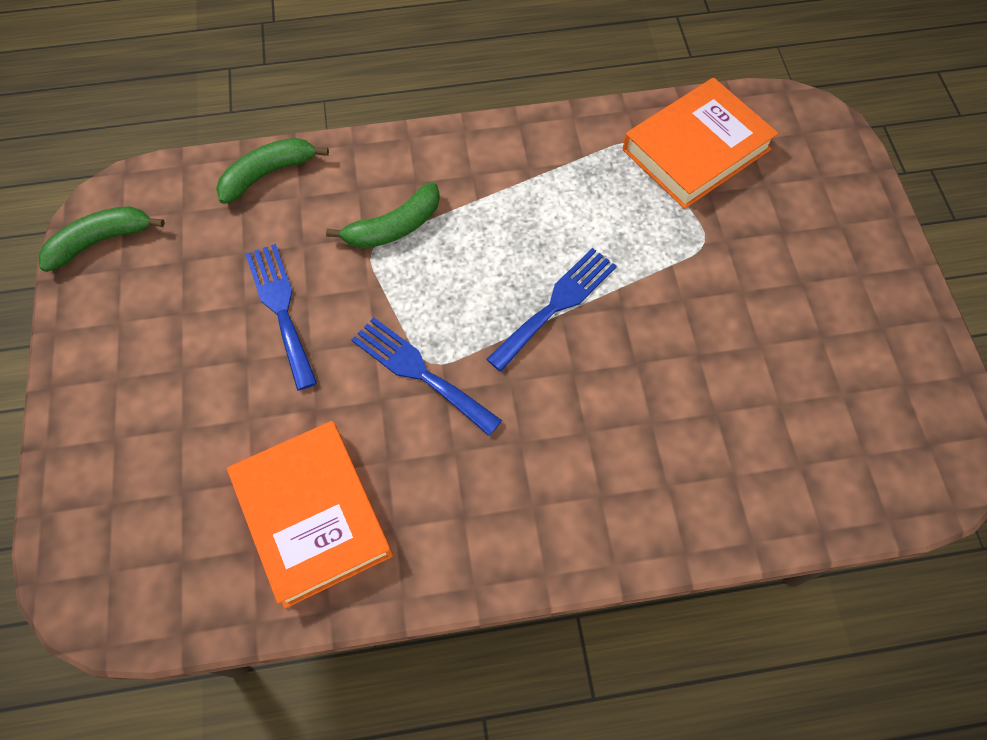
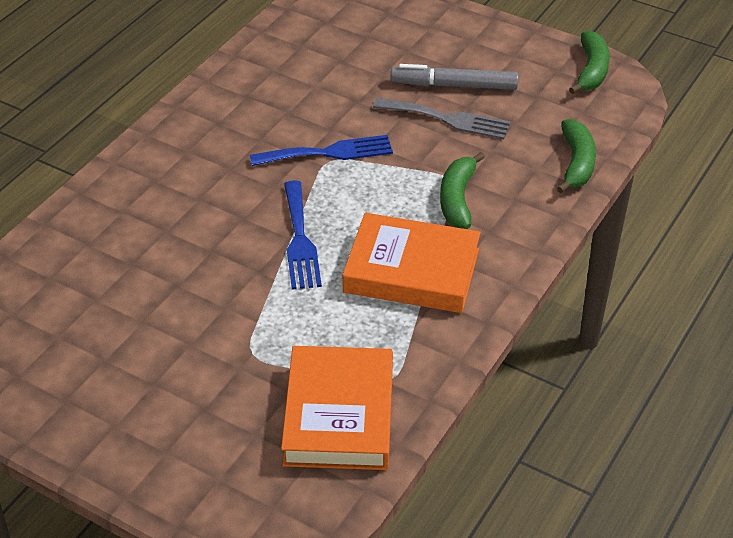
camera: 130 degrees right, 20 degrees down
orange book [227,421,393,608] -> orange book moved to [342,213,480,313]
blue fork [246,244,317,390] -> grey fork [373,98,511,139]
none -> grey marker [391,64,519,90]

